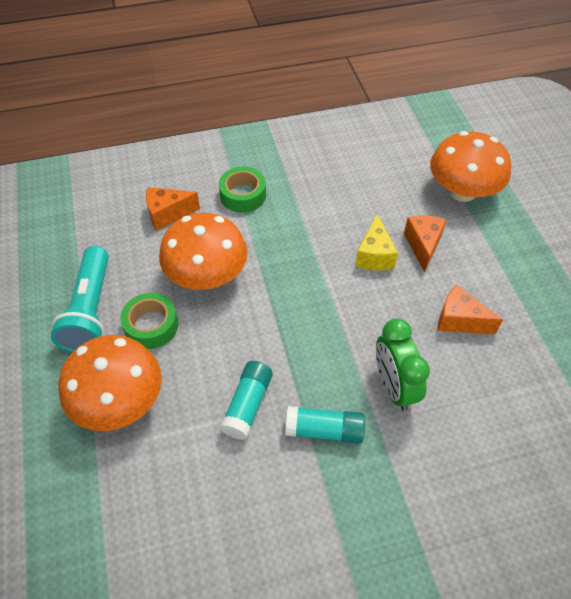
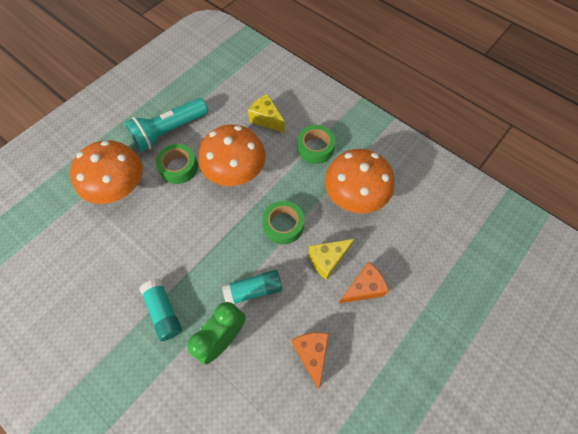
camera: 55 degrees right, 10 degrees up
orange cheese [146,187,200,231] -> yellow cheese [248,94,285,133]
turquoise glue stick [219,361,273,440] -> turquoise glue stick moved to [222,270,282,304]
orange mushroom [430,131,511,202] -> orange mushroom moved to [325,149,394,213]
none -> green tape [263,201,304,244]

